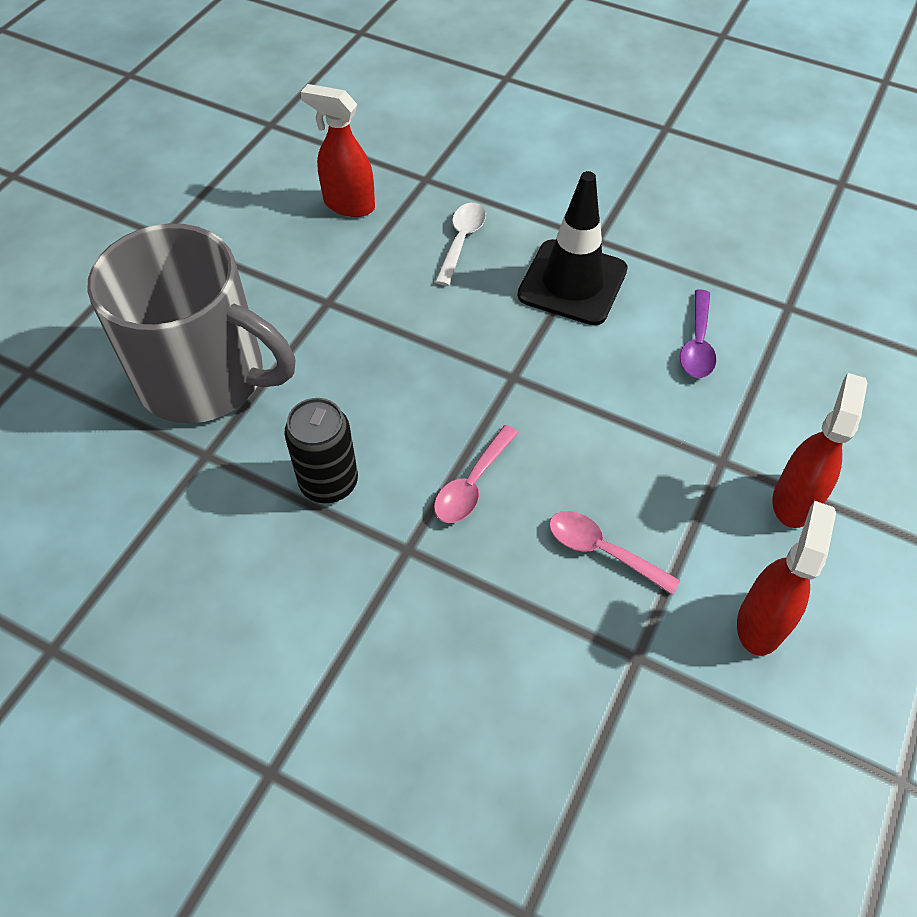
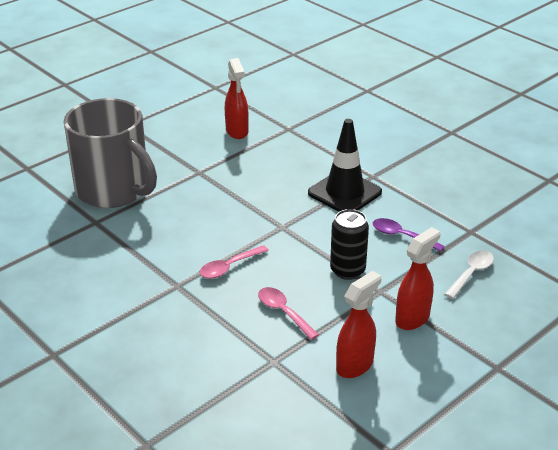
camera: 20 degrees right, 20 degrees down
black can [284,398,358,503] -> black can moved to [330,209,369,280]
red spray bottle [301,84,375,217] -> red spray bottle turned 150 degrees counterclockwise [225,58,249,139]
white spoon [435,203,486,286] -> white spoon moved to [445,250,494,299]
purple spoon [680,289,716,378] -> purple spoon turned 90 degrees clockwise [373,218,445,252]

